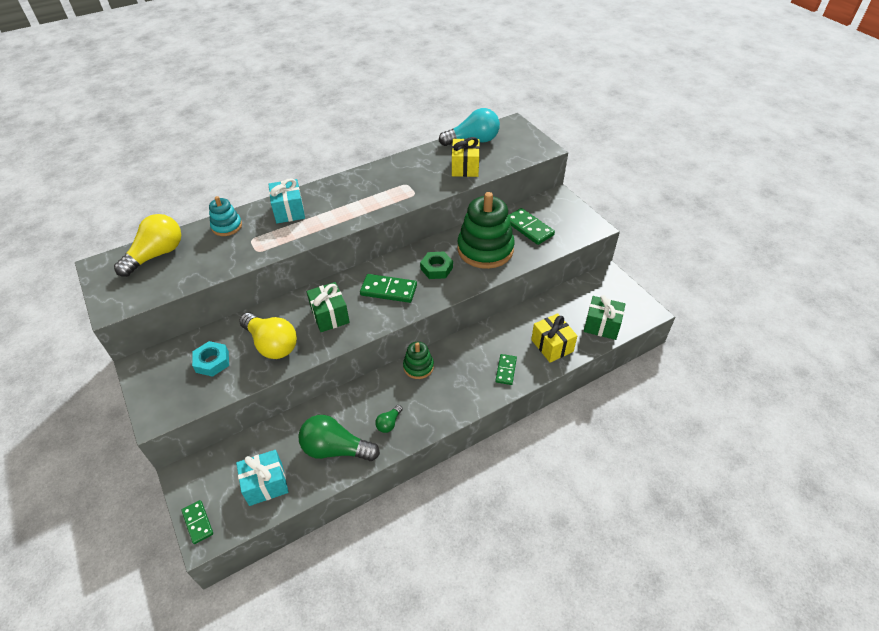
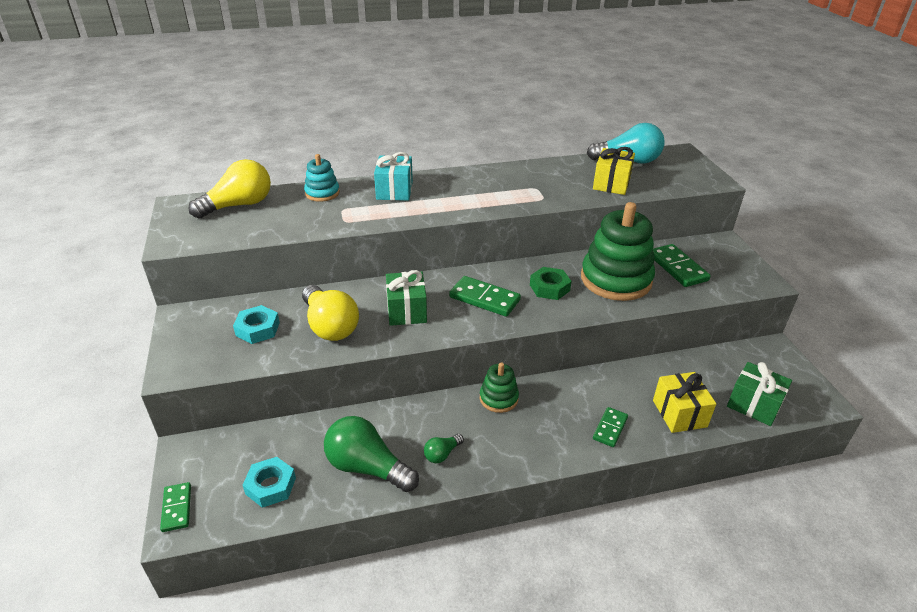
camera: 15 degrees right, 10 degrees down
turquoise gift [236,450,289,506] -> turquoise nut [243,457,296,508]

